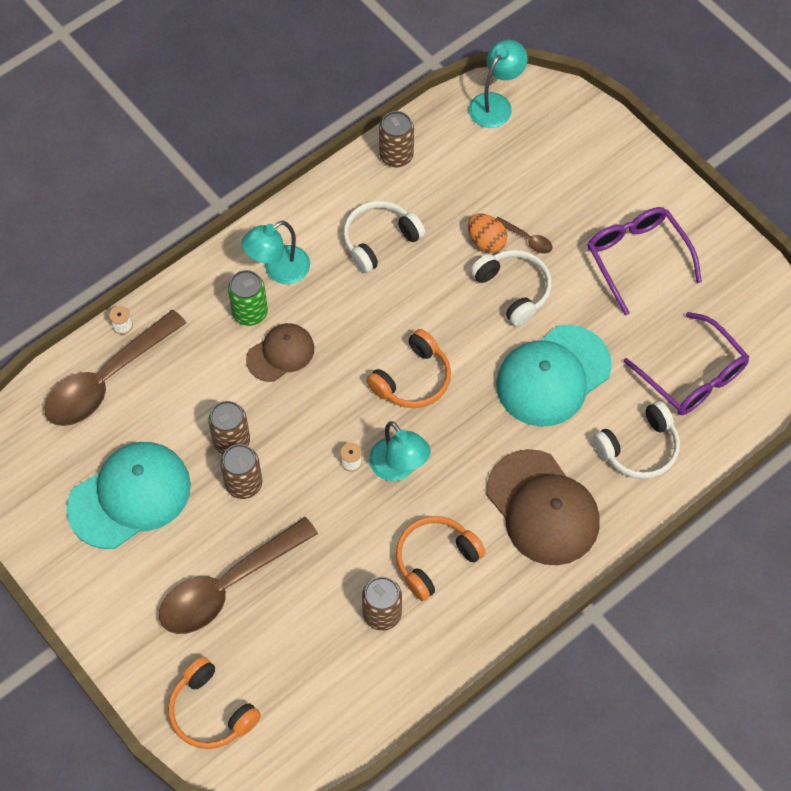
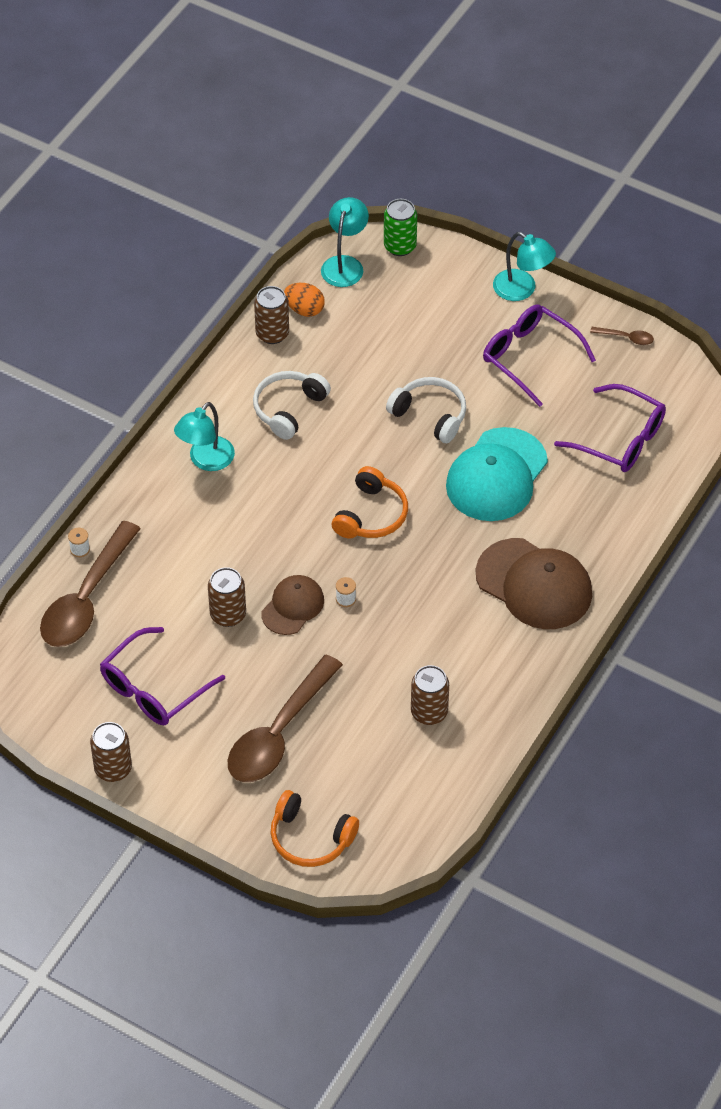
camera: 20 degrees left, 10 degrees down
turquoise cap [66,442,191,549] -> purple glasses [100,627,225,726]
brown can [220,444,262,499] -> brown can moved to [90,722,132,782]
green can [228,270,268,326] -> green can moved to [384,199,417,256]
brown cap [246,323,314,382] -> brown cap moved to [261,575,324,635]
turquoise lamp [369,421,431,481] -> turquoise lamp moved to [493,232,556,301]
orange headphones [396,516,486,601] -> none
orange egg [468,213,507,253] -> orange egg moved to [284,283,325,317]
brown spoon [496,217,552,254] -> brown spoon moved to [590,327,654,345]
white headphones [593,401,680,479] -> none

